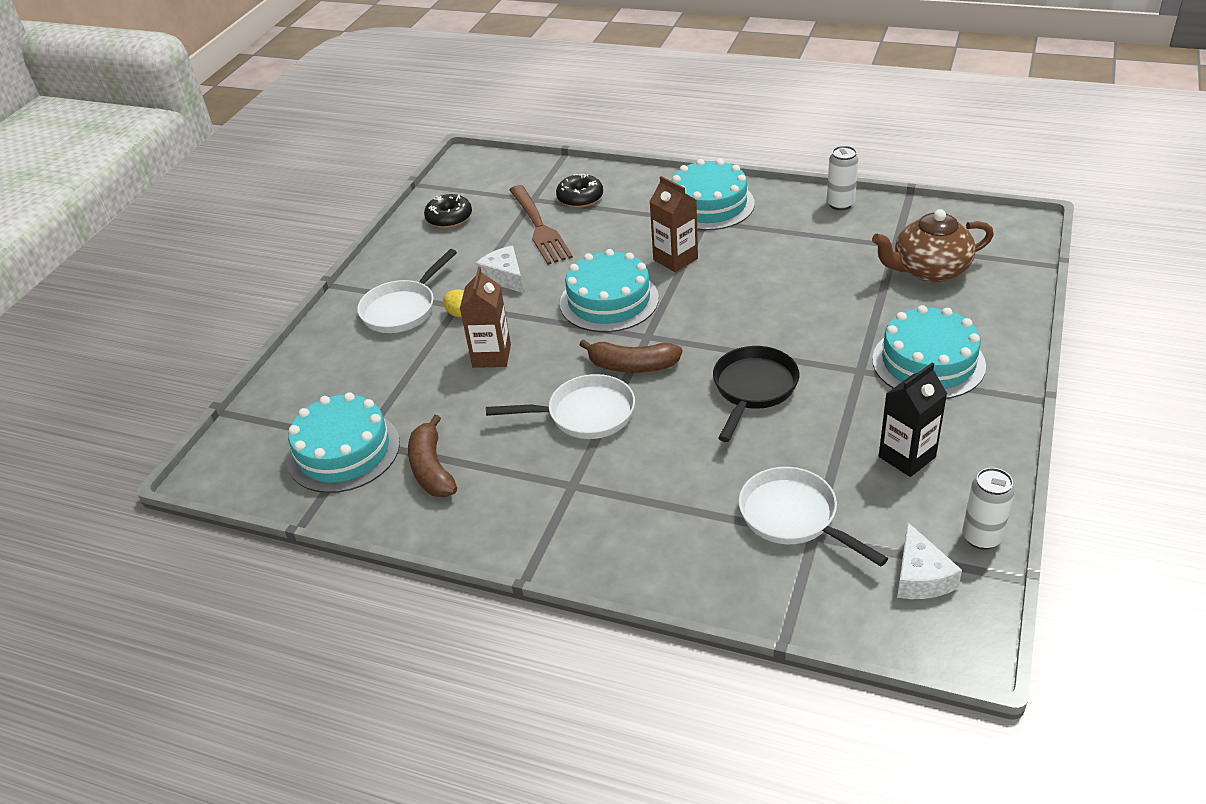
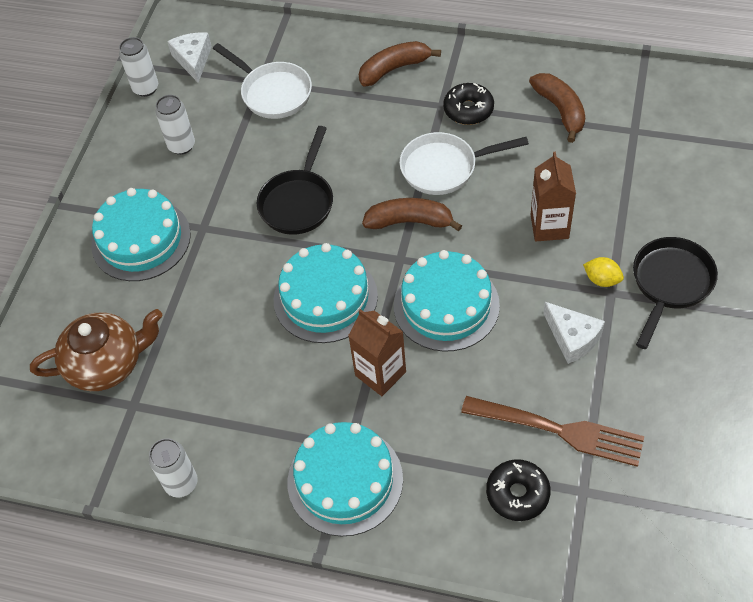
camera: 175 degrees right, 15 degrees up
turquoise cake [287,392,400,493] -> turquoise cake moved to [274,243,378,343]
white pan [357,249,457,333] -> black pan [633,237,718,349]
black donut [424,194,472,228] -> black donut moved to [443,83,494,125]
brown fork [509,185,573,265] -> brown fork turned 135 degrees clockwise [461,396,645,467]
black carton [879,363,947,477] -> white can [155,95,195,155]
none -> brown banana [359,41,441,86]

